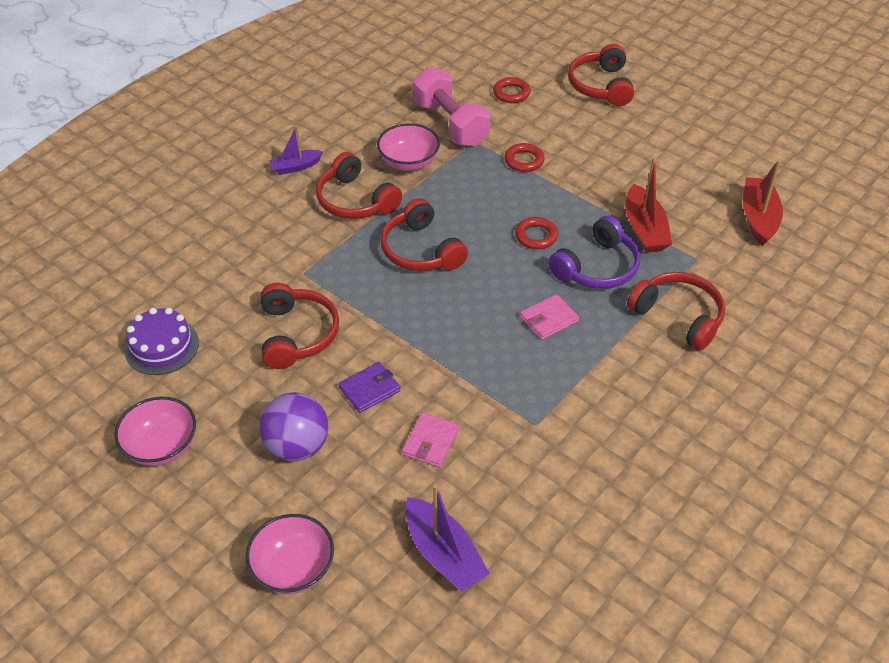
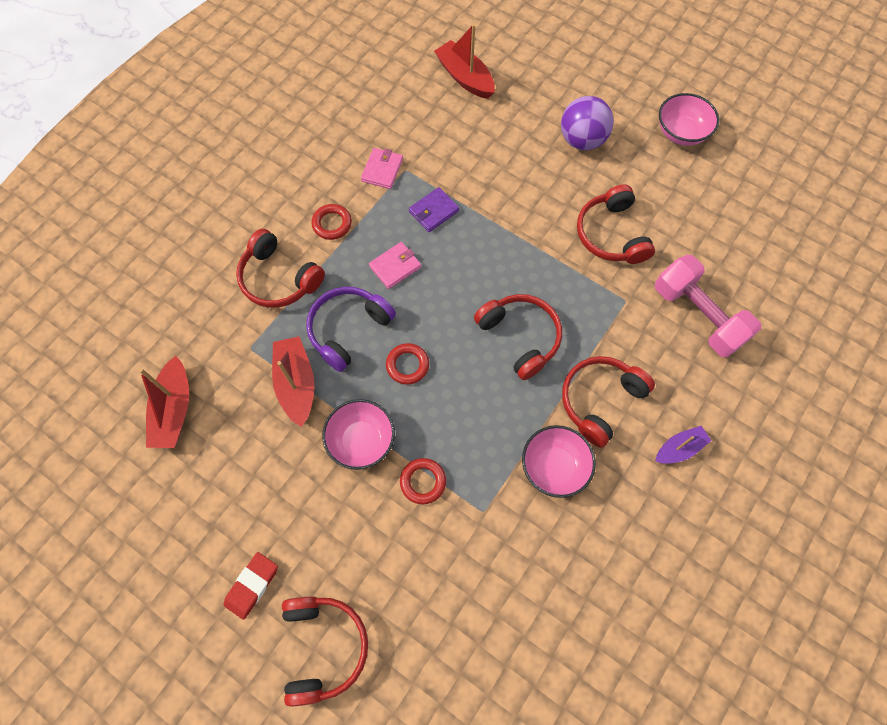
camera: 175 degrees right, 20 degrees up
purple cake [124,308,199,375] -> none
pink bowl [246,514,334,594] -> pink bowl moved to [322,399,395,470]
red headphones [316,152,402,219] -> red headphones turned 90 degrees counterclockwise [562,356,655,448]
purple wallet [338,362,400,413] -> purple wallet moved to [409,187,459,232]
pink wallet [402,413,459,467] -> pink wallet moved to [361,148,403,189]
purple boat [405,484,490,592] -> red boat [434,24,495,99]
pink dumbbell [413,67,490,147] -> pink dumbbell moved to [655,255,761,358]
red ring [493,77,531,103] -> red ring moved to [311,204,352,240]
none -> red eraser [223,552,278,620]

